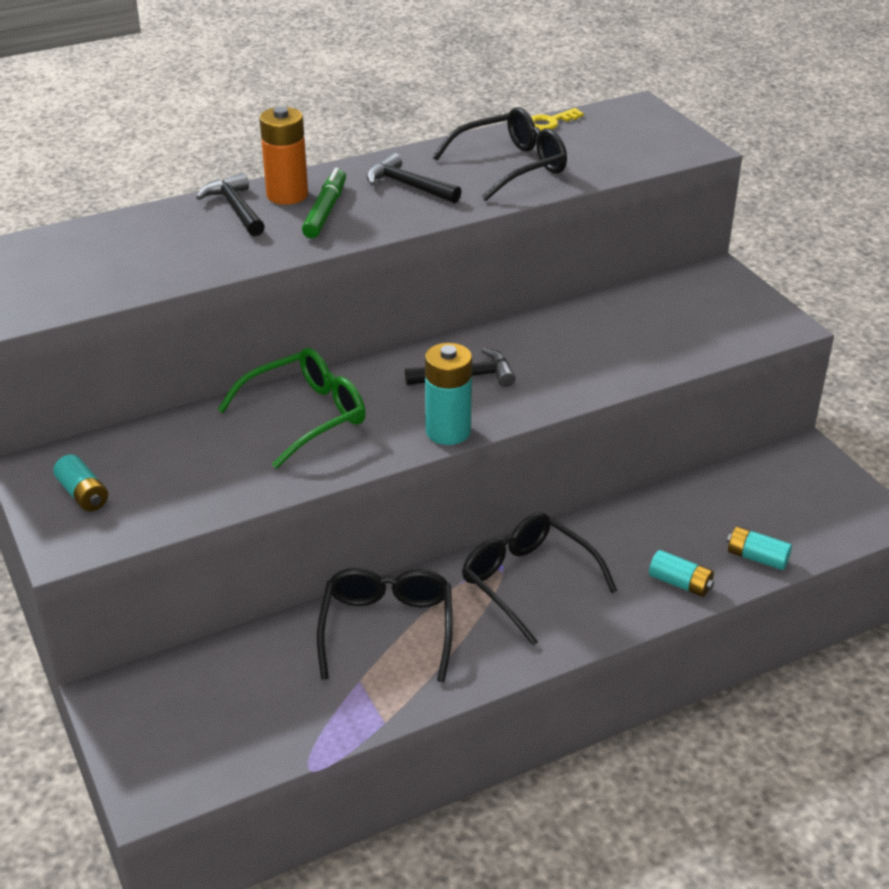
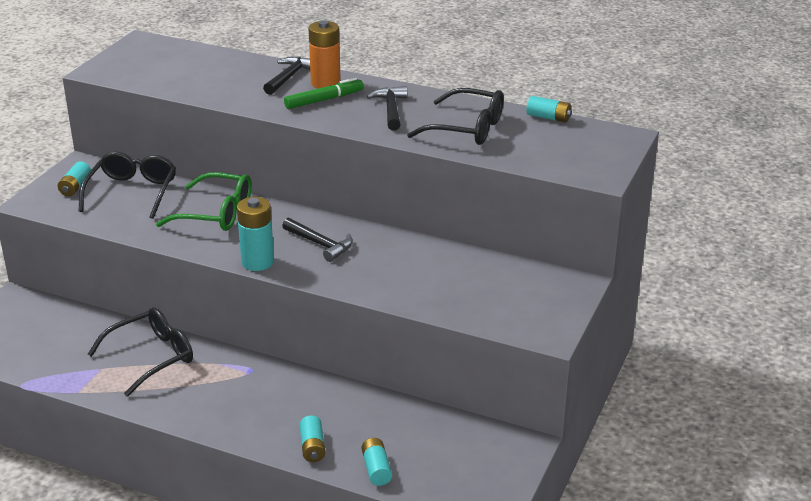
camera: 50 degrees right, 5 degrees down
black glasses [462,512,617,646] -> black glasses moved to [79,152,176,219]
yellow key [531,108,584,130] -> turquoise battery [526,96,572,123]

